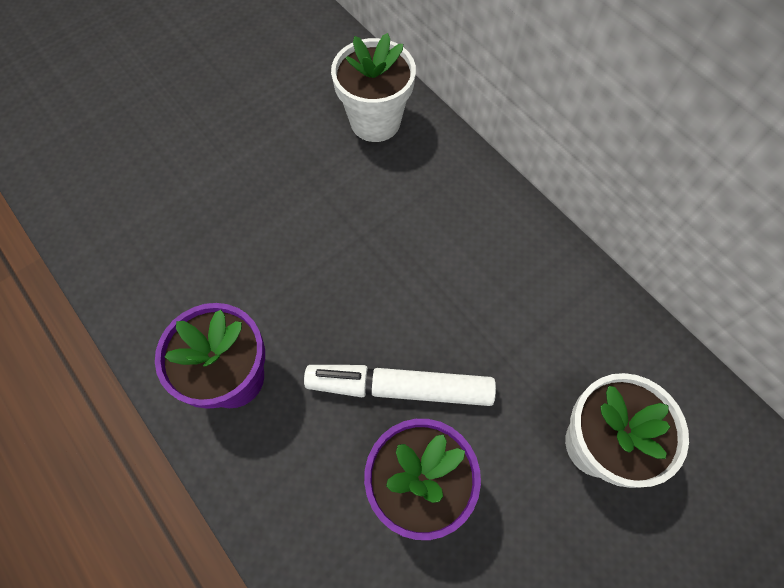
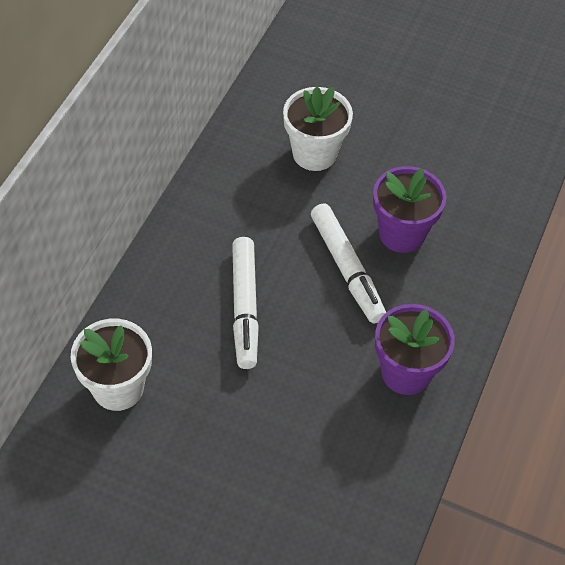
camera: 120 degrees left, 10 degrees down
none -> white marker [232,237,259,369]

